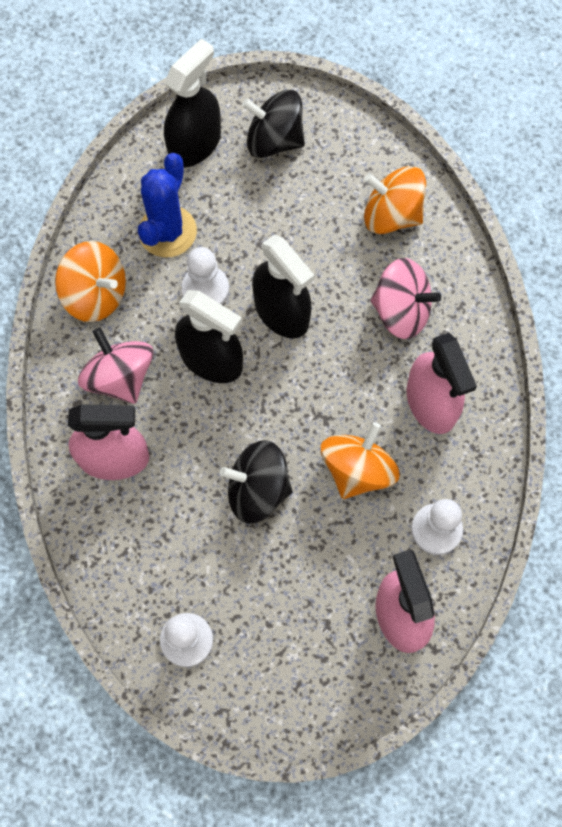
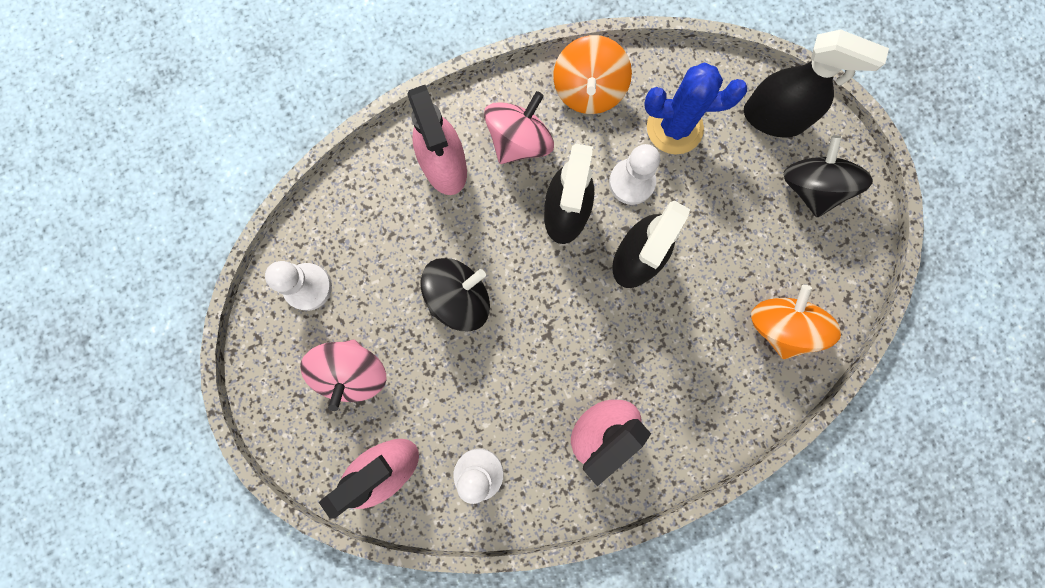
camera: 70 degrees right, 10 degrees up
black spinning top [220,440,293,524] -> black spinning top turned 75 degrees clockwise [420,258,490,331]
orange spinning top [321,422,400,499] -> none
pink spinning top [370,258,441,339] -> pink spinning top moved to [300,340,387,411]

